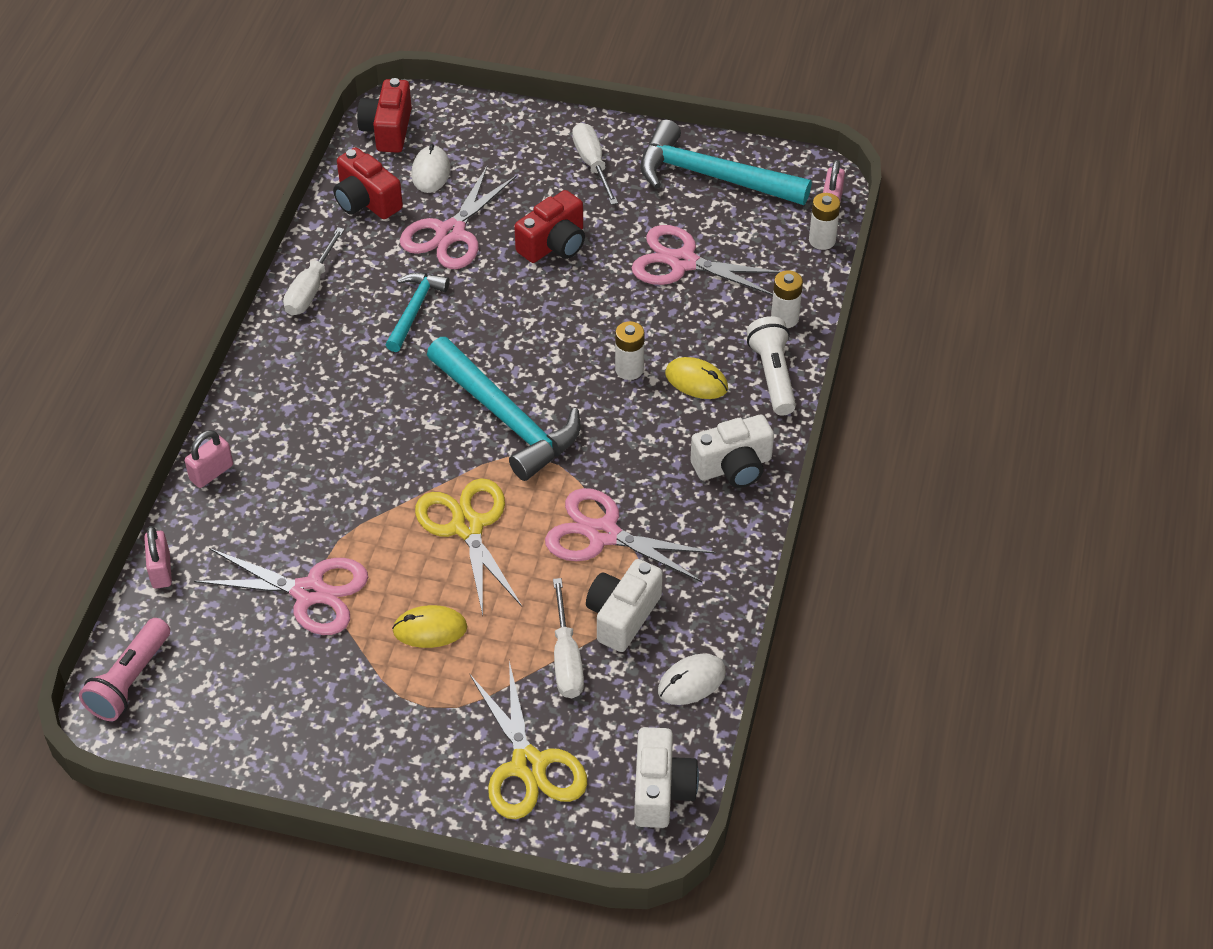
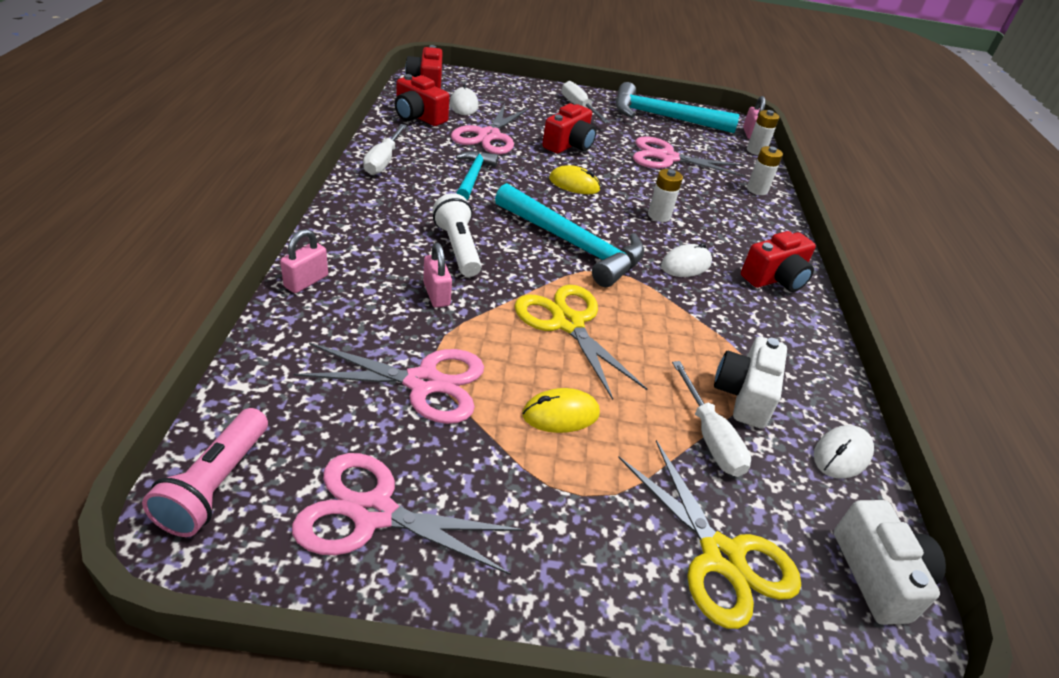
camera: 15 degrees left, 10 degrees down
pink padlock [144,526,172,589] -> pink padlock moved to [423,243,452,308]
pink scissors [545,488,716,582] -> pink scissors moved to [292,453,524,575]
yellow mouse [665,357,728,399] -> yellow mouse moved to [549,165,601,194]
white camera [690,415,774,488] -> red camera [741,231,816,292]
white flashlight [747,316,796,415] -> white flashlight moved to [433,193,482,277]
none -> white mouse [661,243,712,277]

